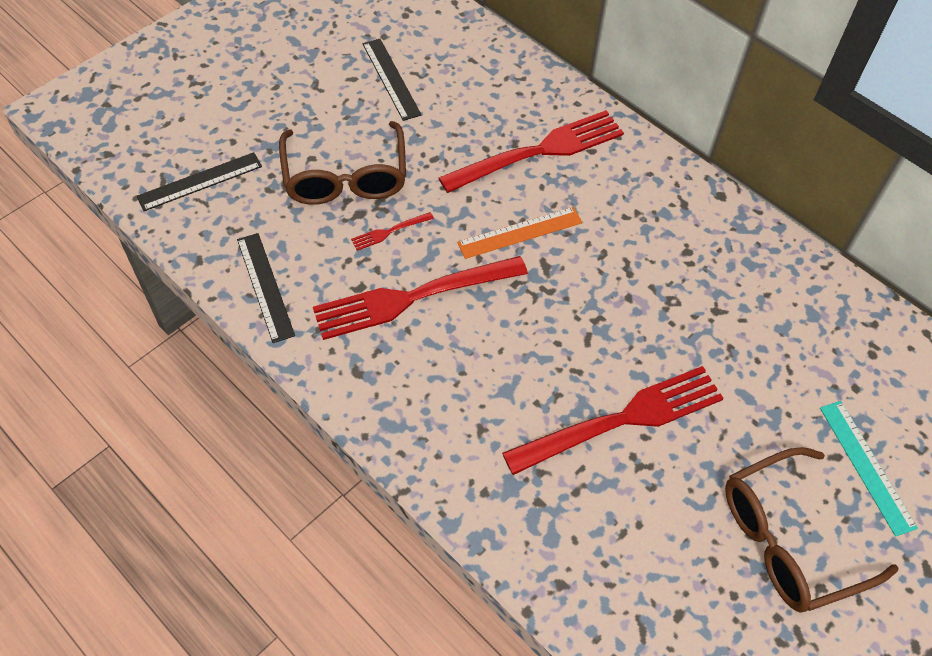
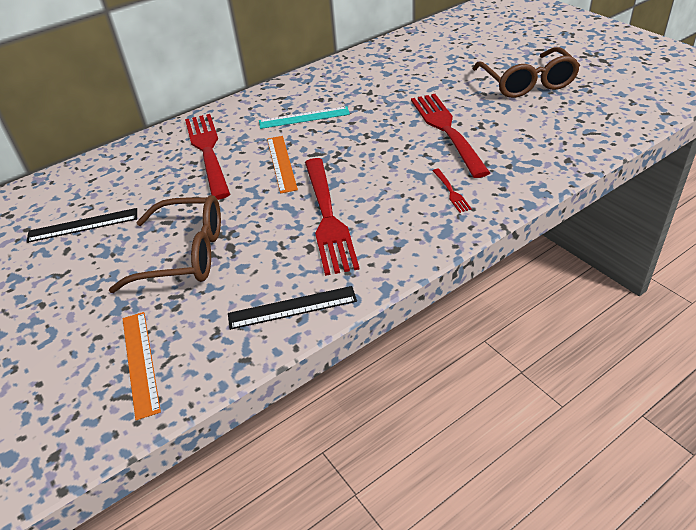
camera: 75 degrees left, 15 degrees down
black ruler [137,152,262,211] -> orange ruler [123,312,161,420]
red fork [351,212,434,251] -> red fork moved to [433,169,472,213]
turquoise ruler [820,401,918,537] -> turquoise ruler moved to [259,106,350,129]

